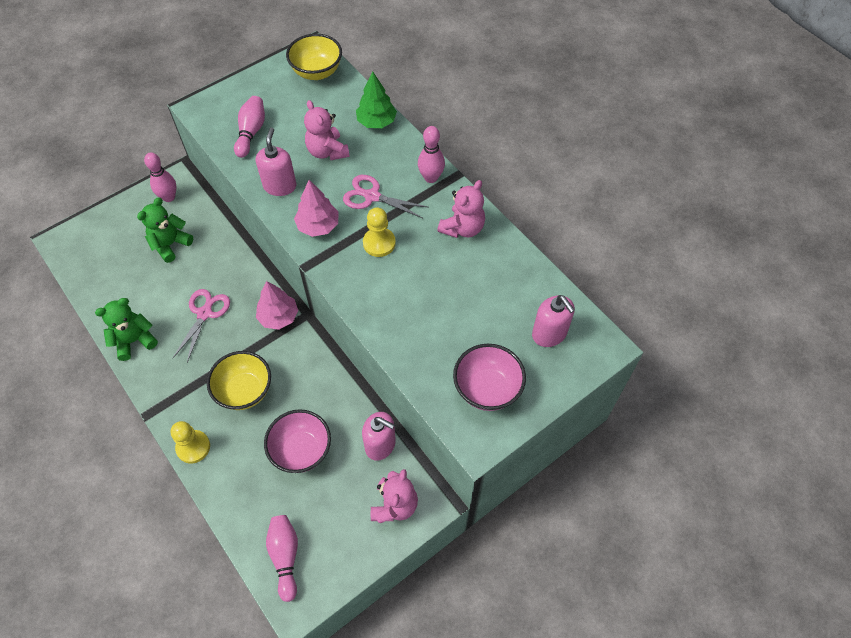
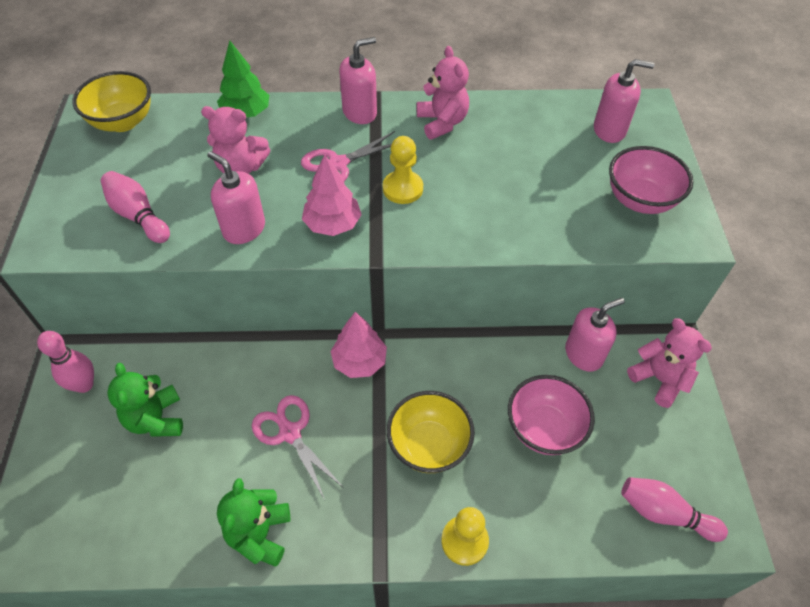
camera: 55 degrees left, 5 degrees down
pink bowling pin [418,126,445,183] -> pink soap dispenser [339,37,377,124]

